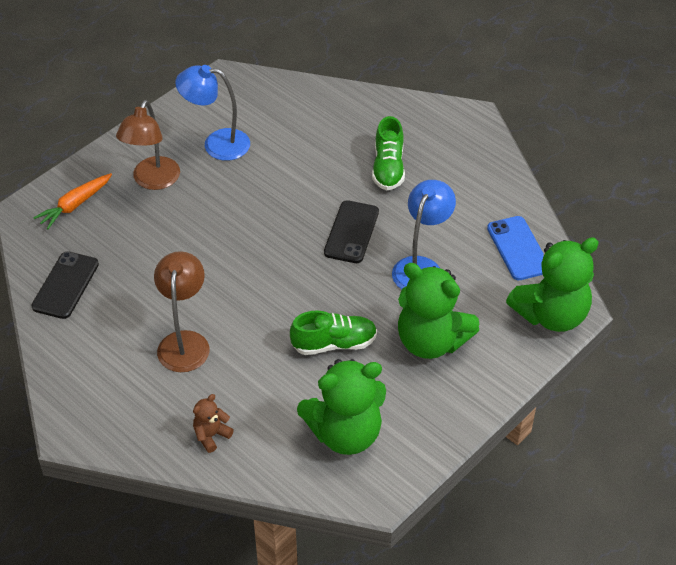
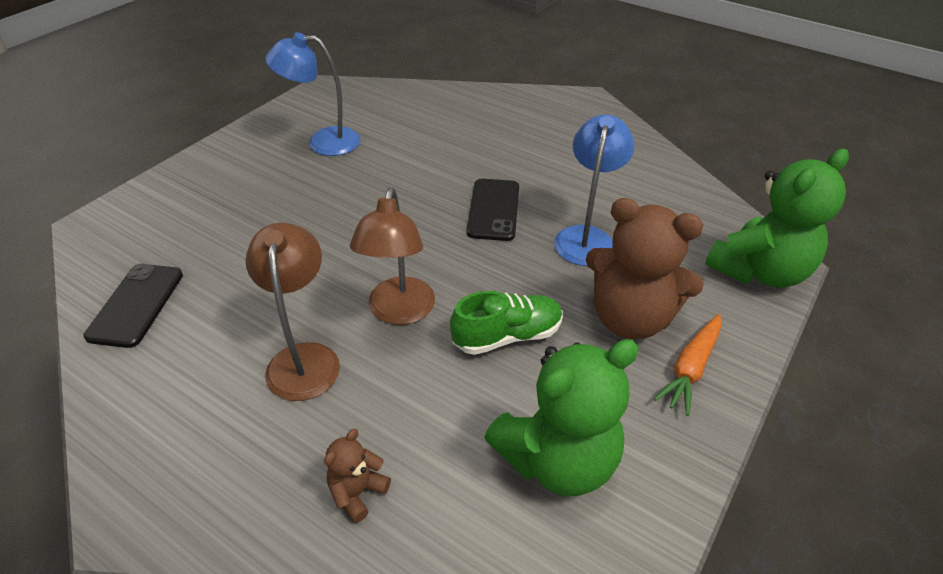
camera: 10 degrees left, 5 degrees down
orange carrot [33,173,112,229] -> orange carrot moved to [654,314,721,416]
brown lamp [116,100,180,190] -> brown lamp moved to [350,187,435,325]
green shoe [372,116,405,190] -> none
green teddy bear [398,263,479,359] -> brown teddy bear [586,198,704,339]
blue phone [487,216,544,280] -> none

